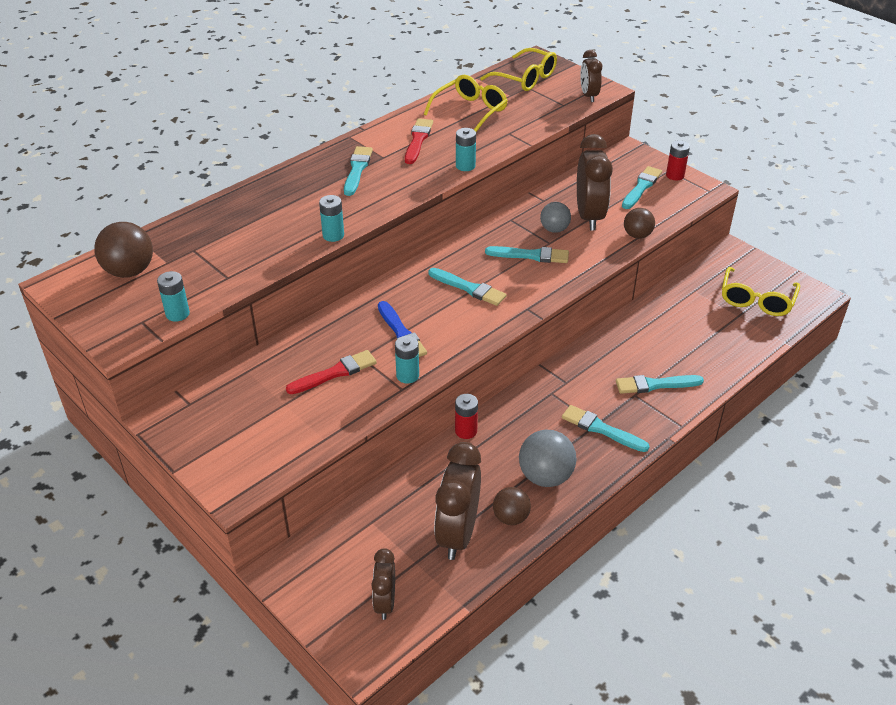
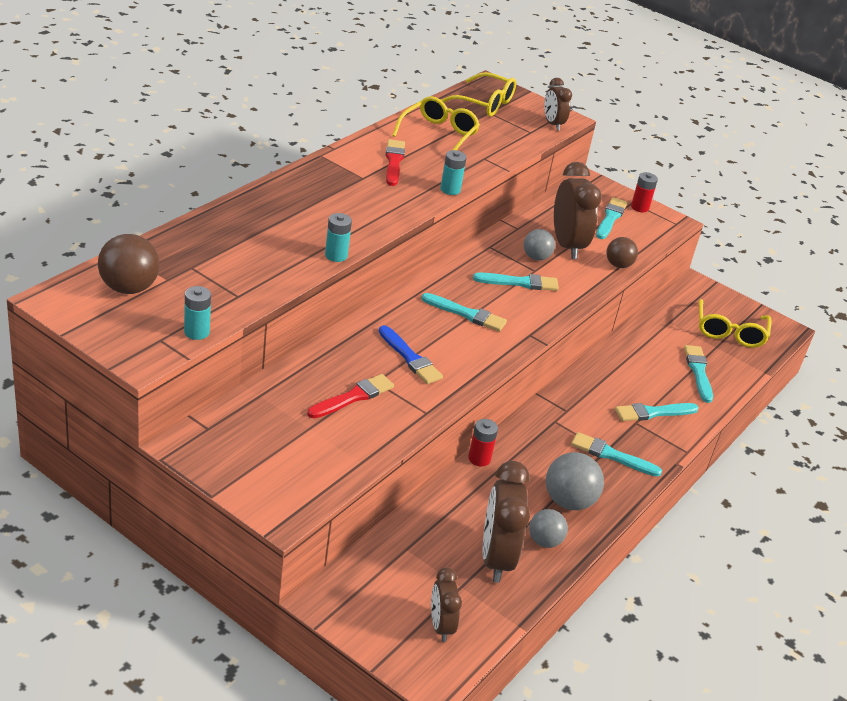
camera: 15 degrees left, 5 degrees down
turquoise brush [344,146,373,196] -> turquoise brush moved to [684,345,713,403]
turquoise battery [395,336,419,384] -> none
brown ball [493,487,531,525] -> grey ball [529,509,568,548]

